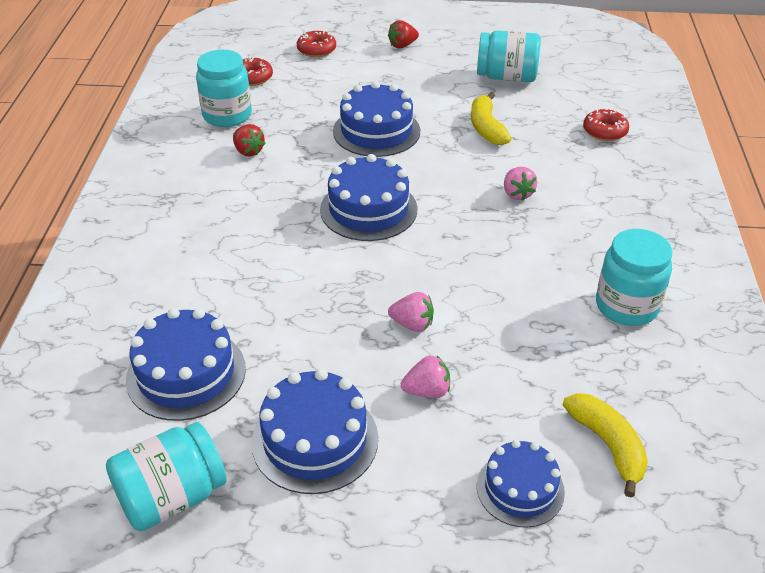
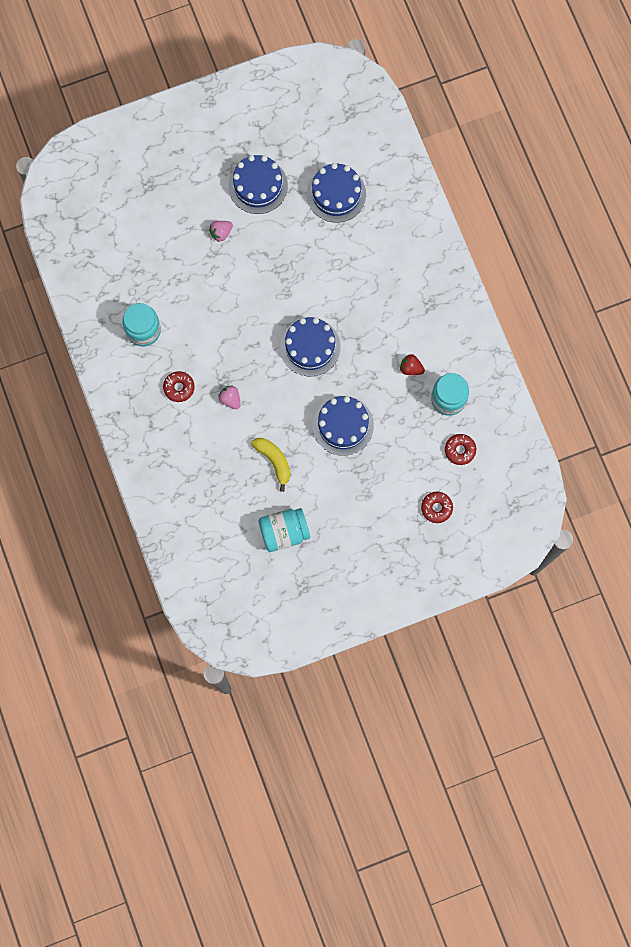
camera: 155 degrees right, 35 degrees up
turquoise jar [106,422,227,531] -> none
red strawberry [388,20,419,48] -> none
pink strawberry [388,292,434,332] -> none
blue cake [477,440,565,528] -> none
yellow banana [563,393,648,498] -> none
red donut [583,108,629,141] -> red donut moved to [163,371,194,402]

